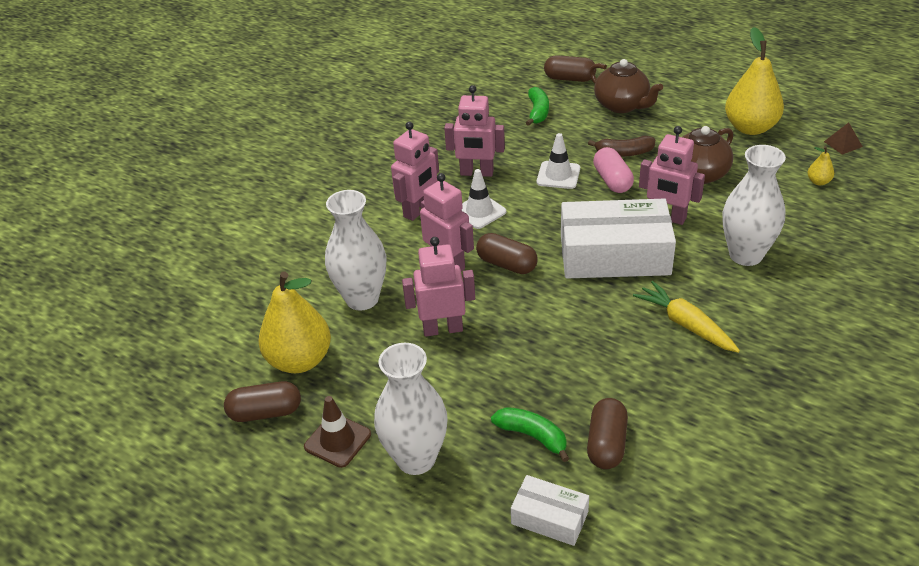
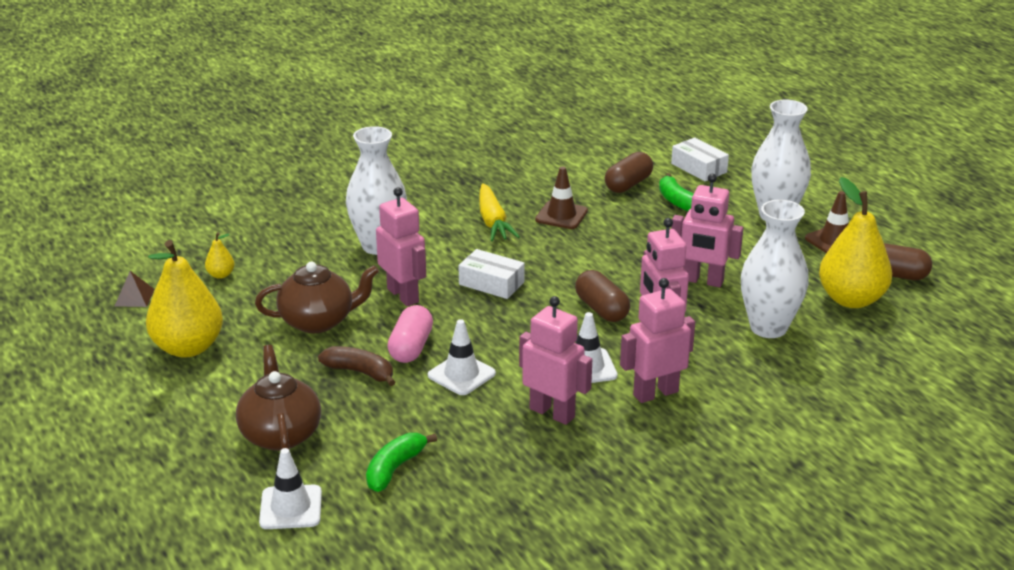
camera: 155 degrees left, 10 degrees down
brown capsule [544,55,596,82] -> white traffic cone [259,448,322,529]
white box [561,199,676,278] -> white box [459,249,525,299], size x0.50
none -> brown traffic cone [535,166,588,229]

